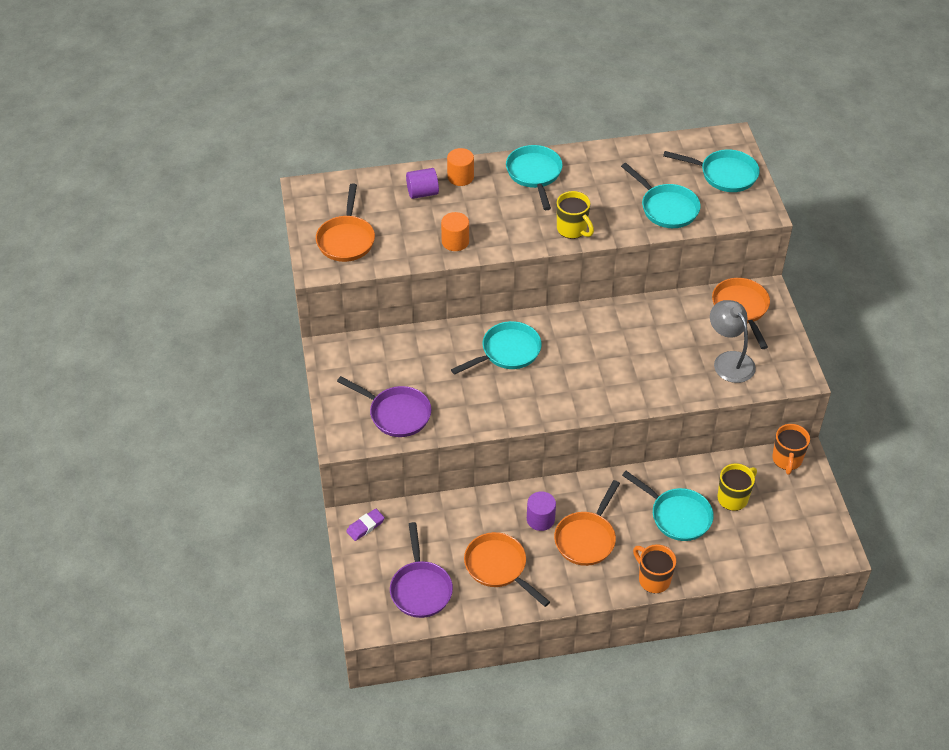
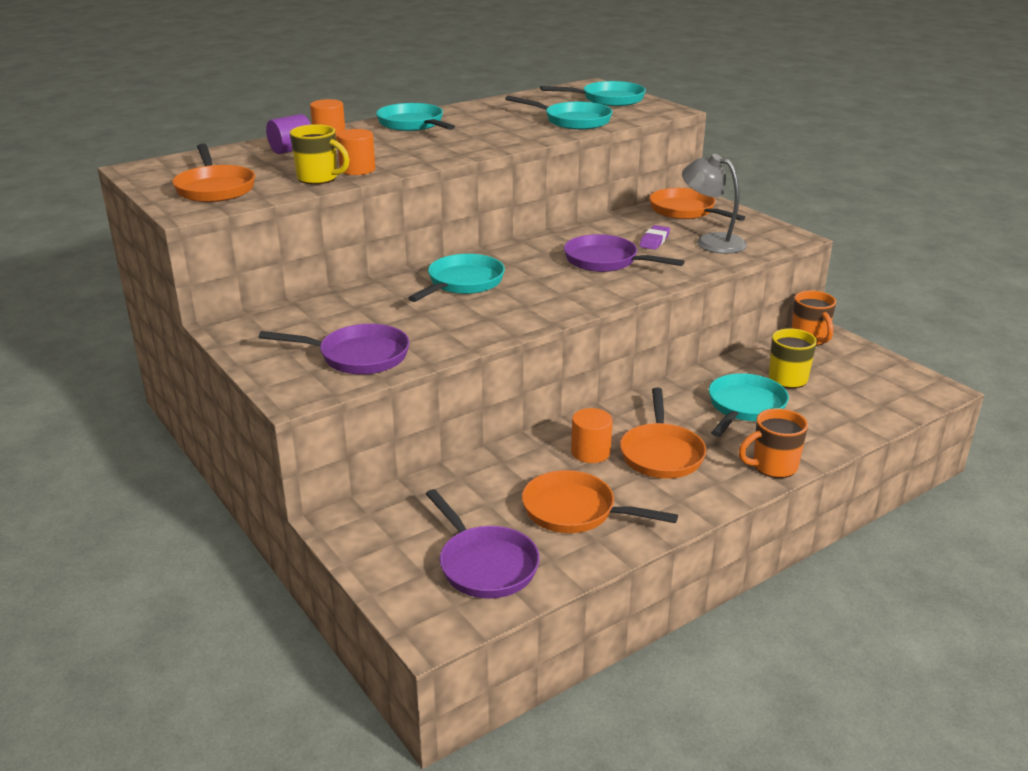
camera: 25 degrees left, 20 degrees down
purple eraser [346,509,385,541] -> purple eraser moved to [639,225,670,250]
purple cylinder [527,491,556,531] -> orange cylinder [571,408,613,463]
yellow mug [557,191,594,239] -> yellow mug moved to [290,124,350,184]
turquoise pan [622,471,714,541] -> turquoise pan turned 75 degrees counterclockwise [709,373,789,437]
orange mug [633,544,676,593] -> orange mug turned 45 degrees counterclockwise [739,408,808,478]
none -> purple pan [564,234,685,272]

